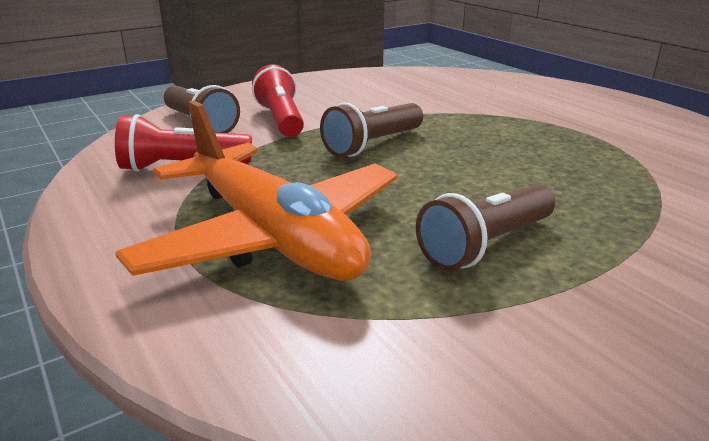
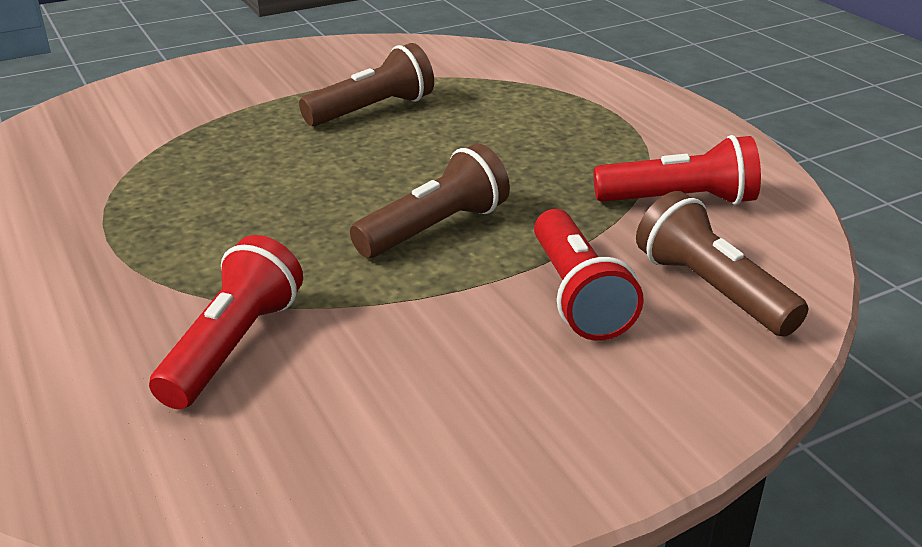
camera: 175 degrees left, 5 degrees up
orange plane [115,100,397,281] -> none
none -> red flashlight [149,235,303,409]

